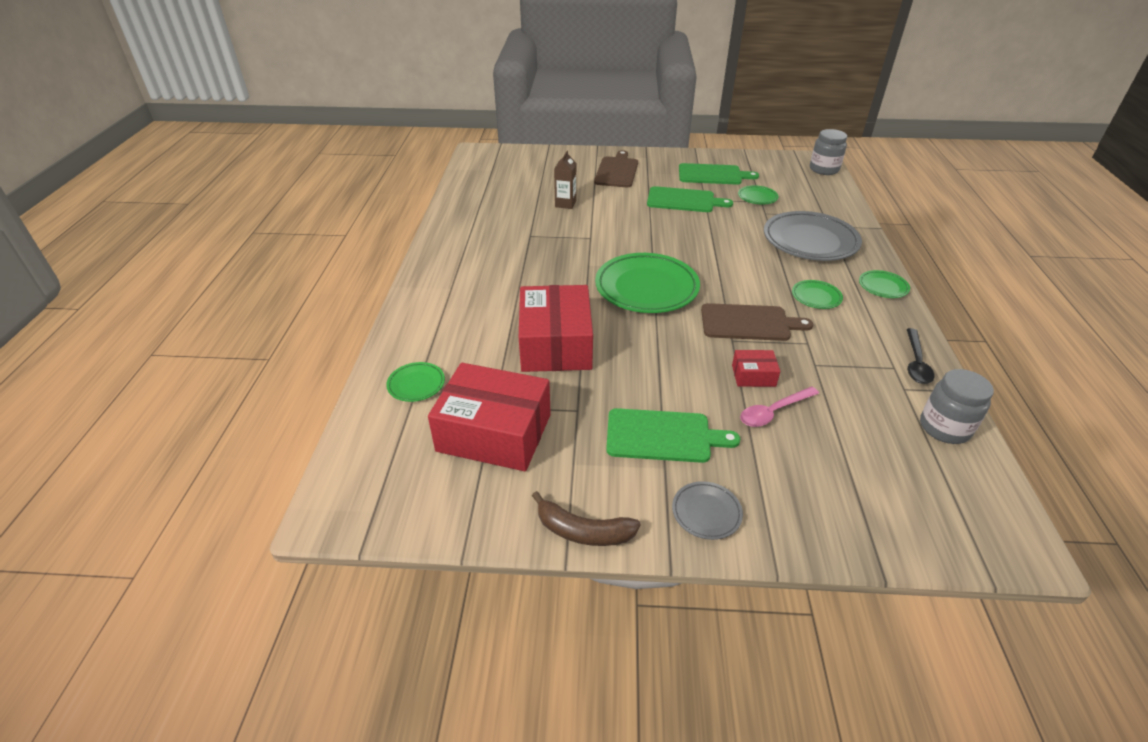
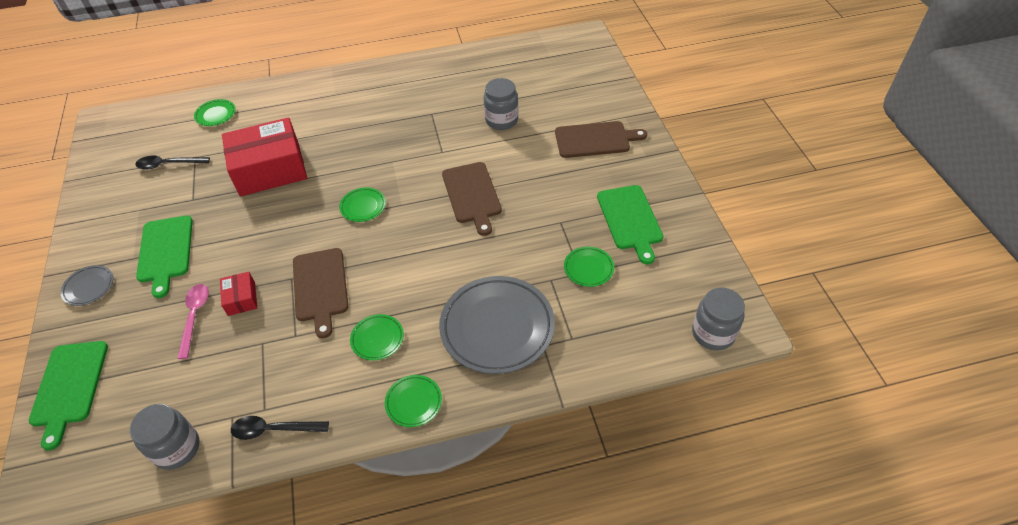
camera: 75 degrees right, 10 degrees up
red box [428,363,551,471] -> black spoon [135,156,210,169]
brown banana [532,491,641,546] -> none
brown carton [554,151,576,209] -> grey jar [484,78,518,130]
green plate [595,253,700,313] -> green plate [339,187,386,222], size x0.46
green cutting board [647,186,733,212] -> green cutting board moved to [29,341,108,451]
pink spoon [740,387,819,427] -> pink spoon turned 45 degrees clockwise [177,284,209,359]
none -> brown cutting board [442,162,502,236]

